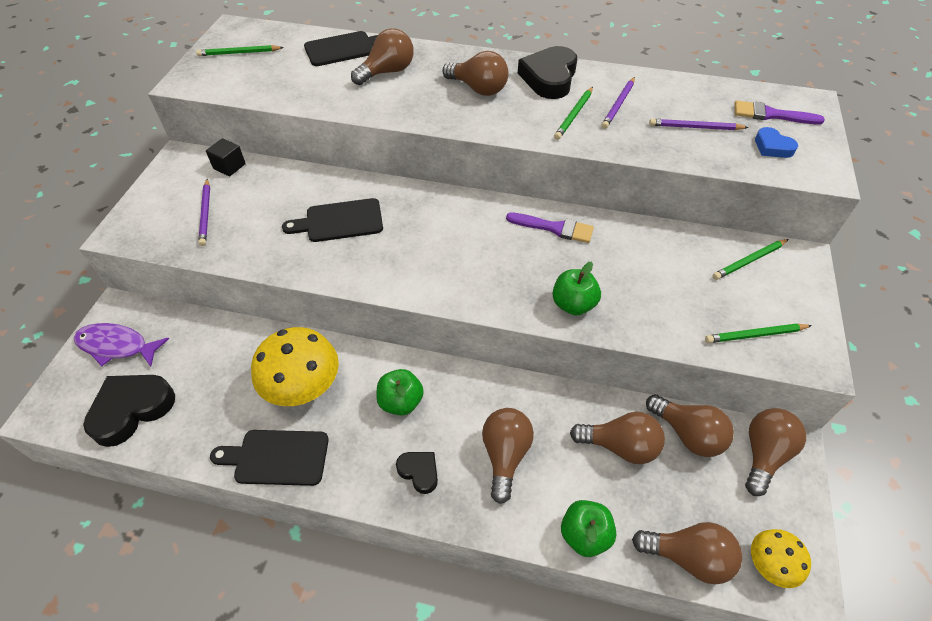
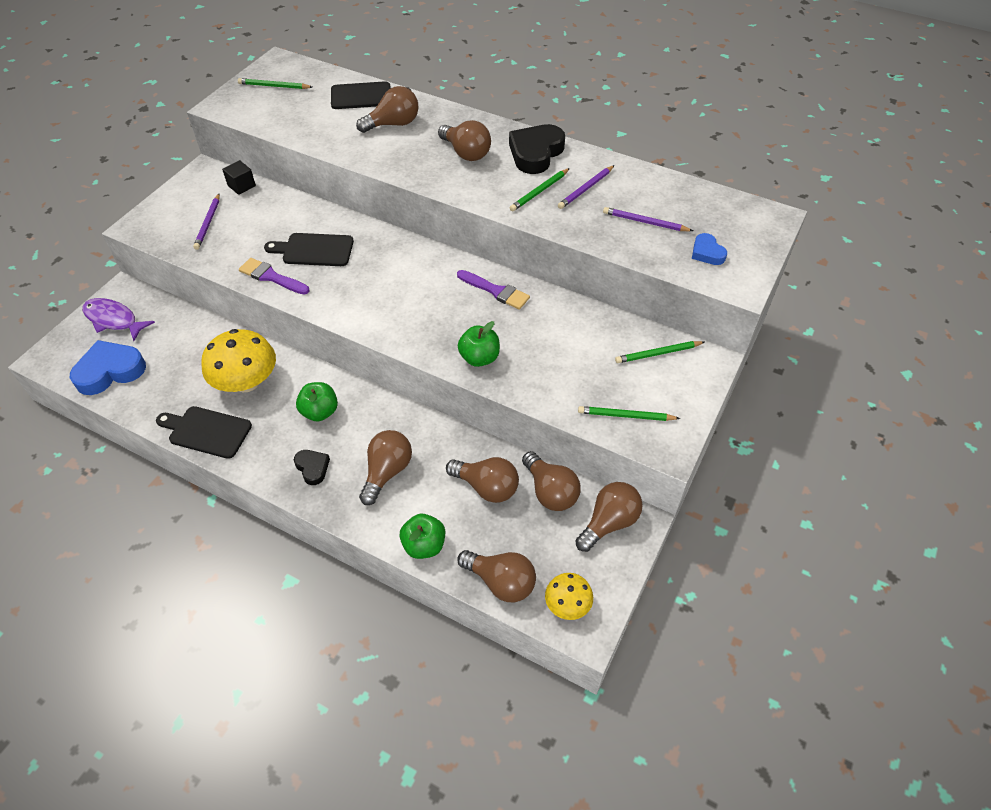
camera: 15 degrees right, 0 degrees up
black heart [83,375,175,447] -> blue heart [70,340,146,395]
purple brush [734,100,825,125] -> purple brush moved to [239,258,310,295]

